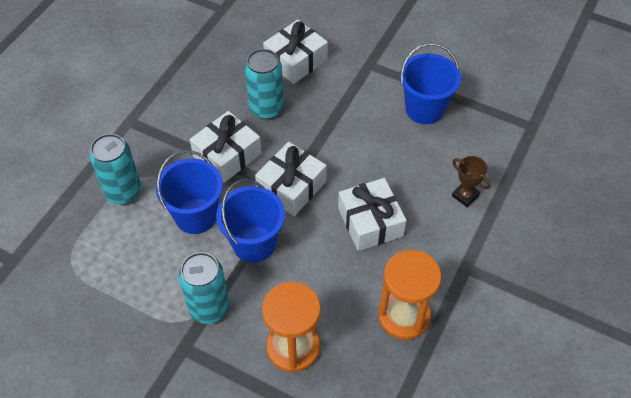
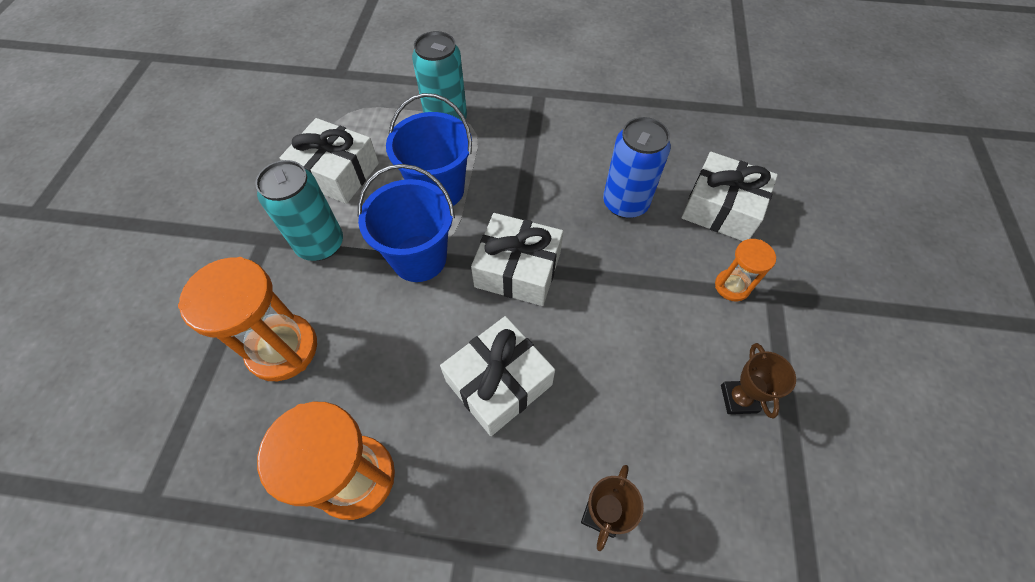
camera: 70 degrees right, 5 degrees up
white gift [190,111,262,183] -> white gift moved to [280,118,379,204]
turquoise can [245,49,284,119] -> blue can [603,117,671,218]
blue bucket [400,43,461,124] -> brown trophy [721,343,796,418]
none -> orange hourglass [715,239,776,301]

